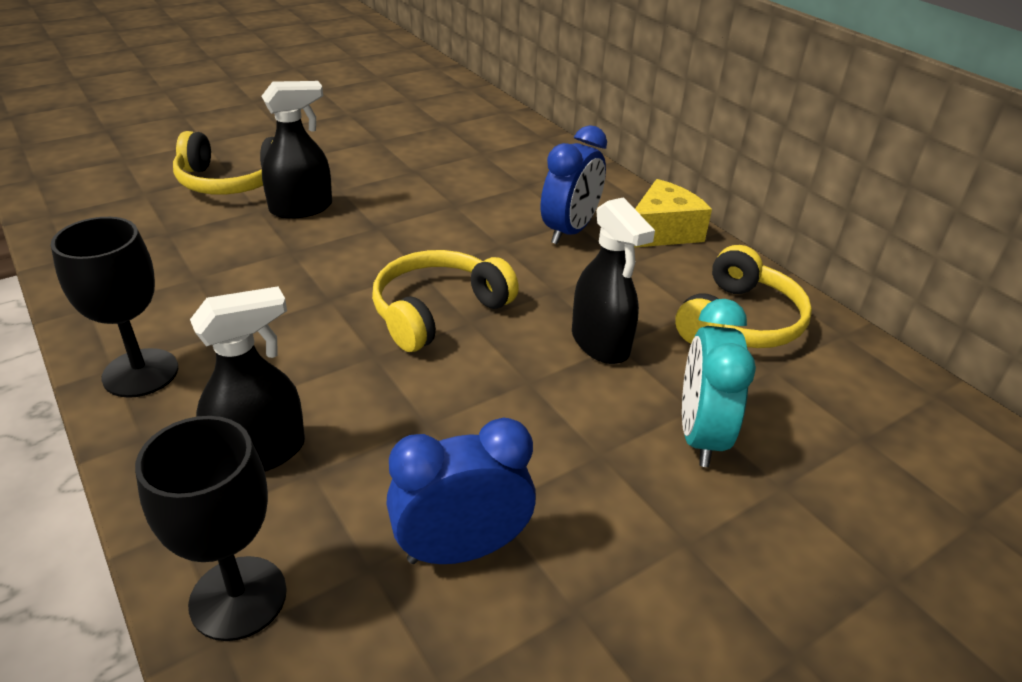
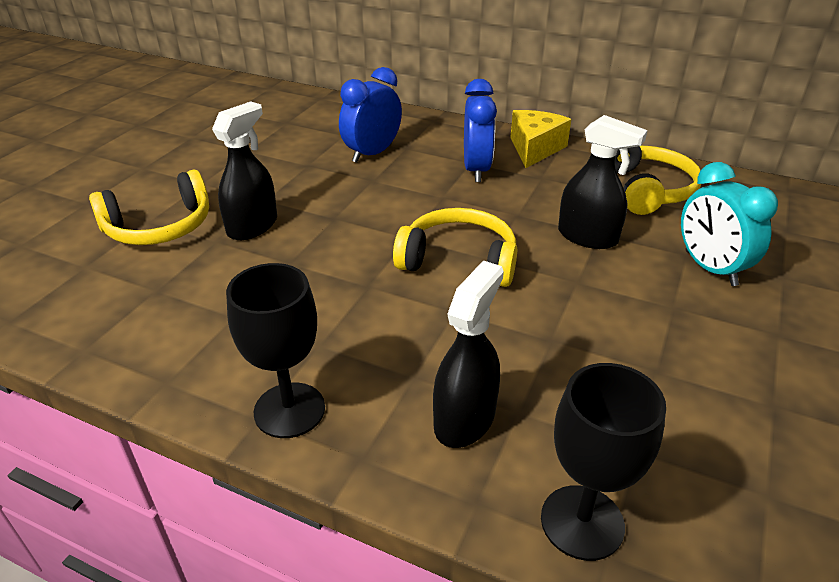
camera: 30 degrees left, 0 degrees up
yellow headphones [372,250,519,352] -> yellow headphones turned 90 degrees clockwise [393,208,517,287]
blue clock [386,418,536,564] -> blue clock moved to [339,67,402,163]

